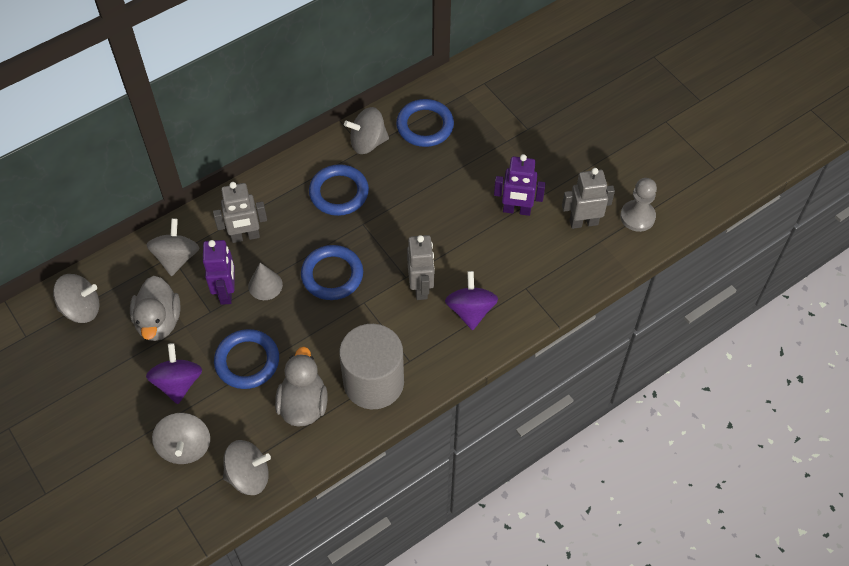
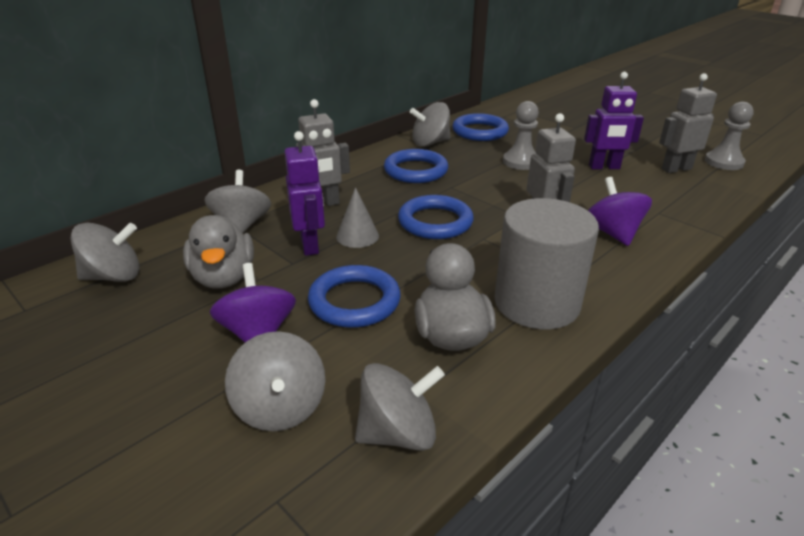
camera: 10 degrees left, 25 degrees down
none -> grey pawn [503,101,539,170]

